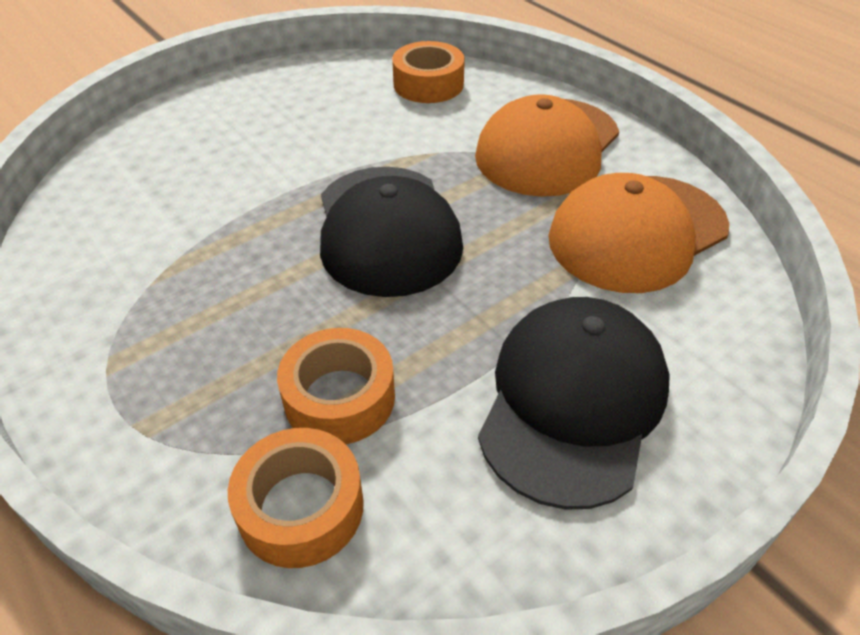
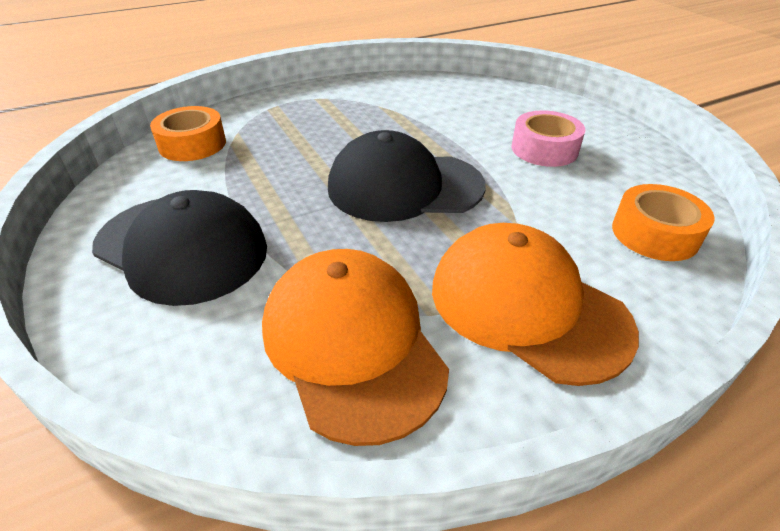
camera: 100 degrees right, 5 degrees down
orange tape [277,328,395,444] -> none
none -> pink tape [511,110,586,167]

